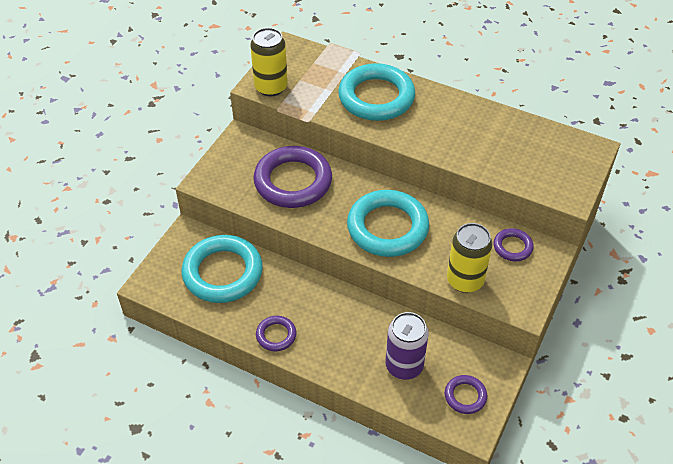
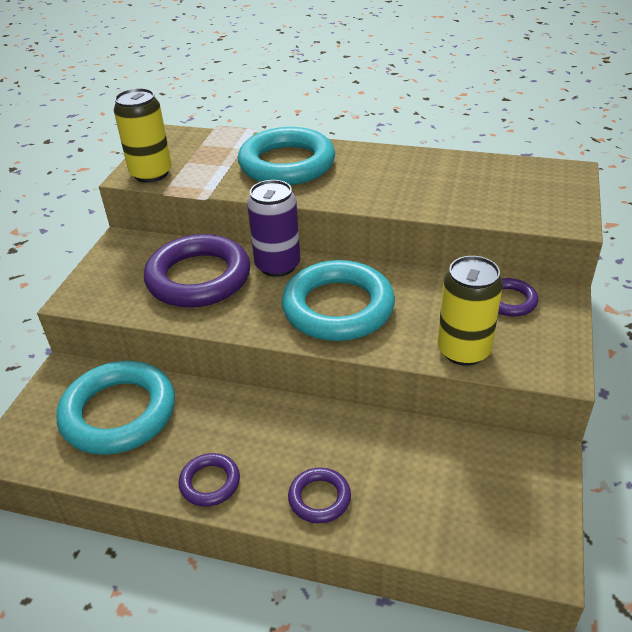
camera: 10 degrees left, 10 degrees down
purple can [385,312,429,380] -> purple can moved to [247,180,300,277]
purple ring [445,375,487,414] -> purple ring moved to [288,467,351,523]

